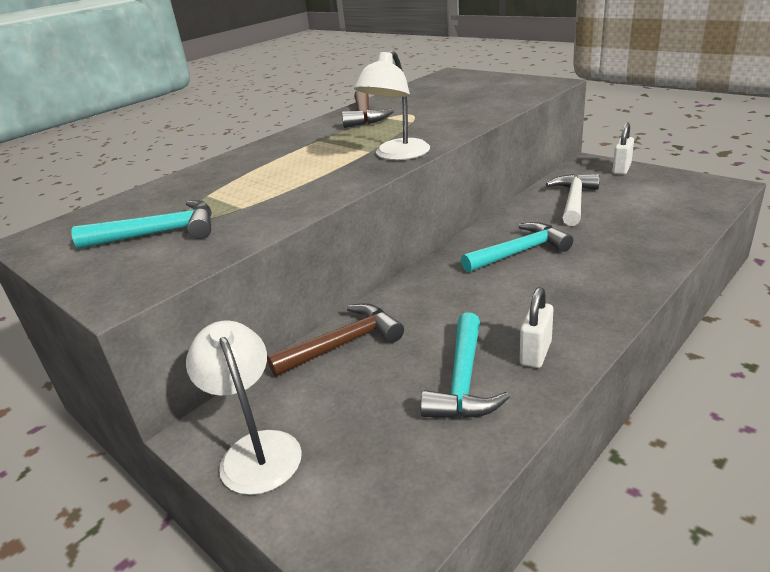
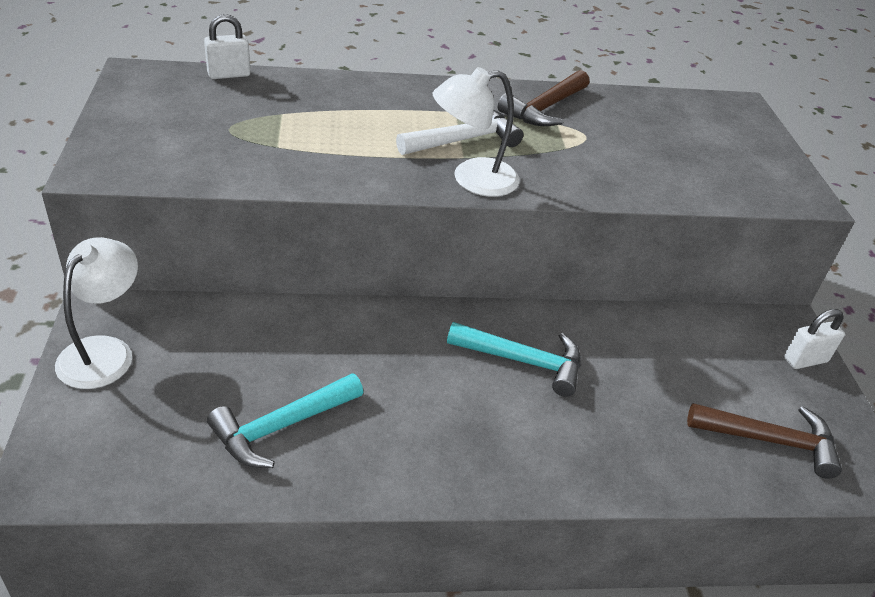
camera: 35 degrees right, 10 degrees up
turquoise hammer [71,200,212,249] -> none
brown hammer [267,303,404,377] -> brown hammer moved to [687,403,842,479]
white padlock [520,287,553,368] -> white padlock moved to [204,14,250,79]
white hammer [546,174,600,226] -> white hammer moved to [396,110,523,155]

